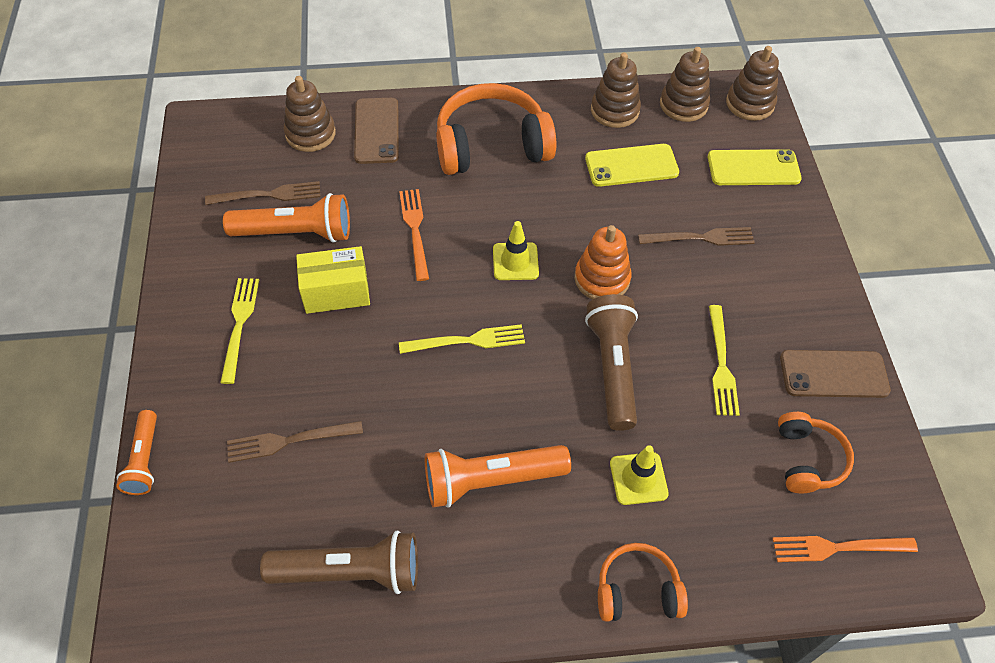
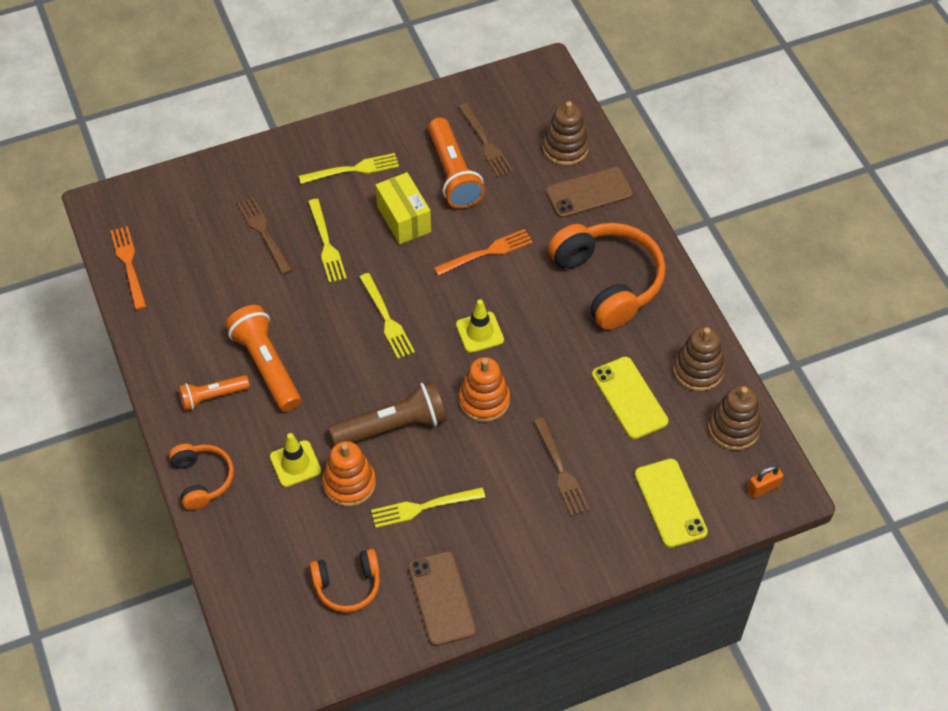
camera: 75 degrees right, 0 degrees up
orange flashlight [116,410,157,495] -> orange flashlight moved to [179,375,250,411]
brown flashlight [260,531,418,594] -> none
brown stacking toy [726,46,779,121] -> orange padlock [747,465,783,498]
orange fork [772,536,918,562] -> orange fork moved to [111,226,146,310]
none -> yellow fork [308,199,347,283]
none -> orange stacking toy [322,441,376,507]

